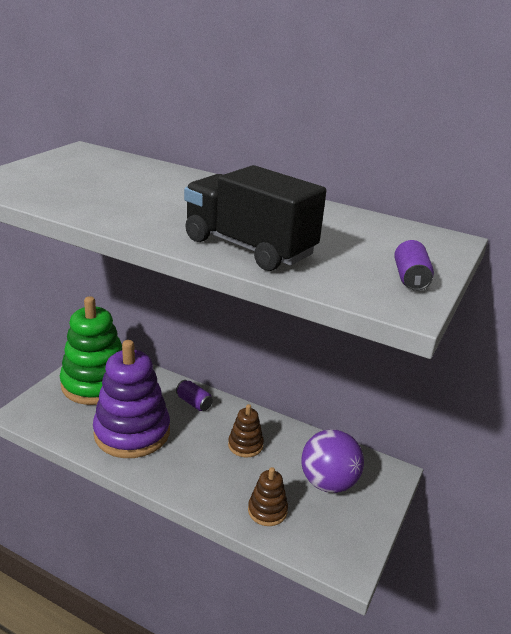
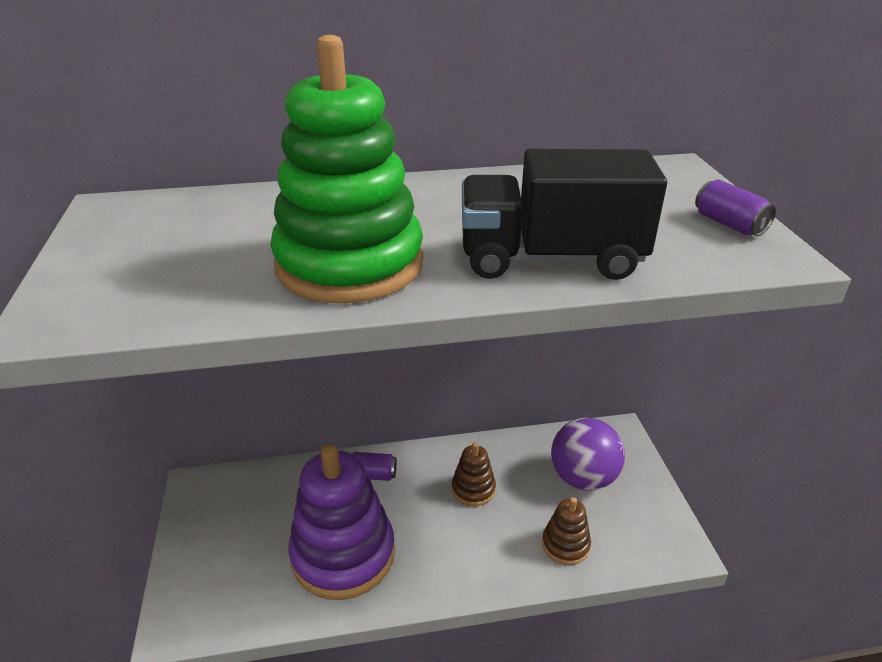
camera: 35 degrees left, 5 degrees up
green stacking toy [60,296,122,405] -> green stacking toy moved to [270,35,423,303]

